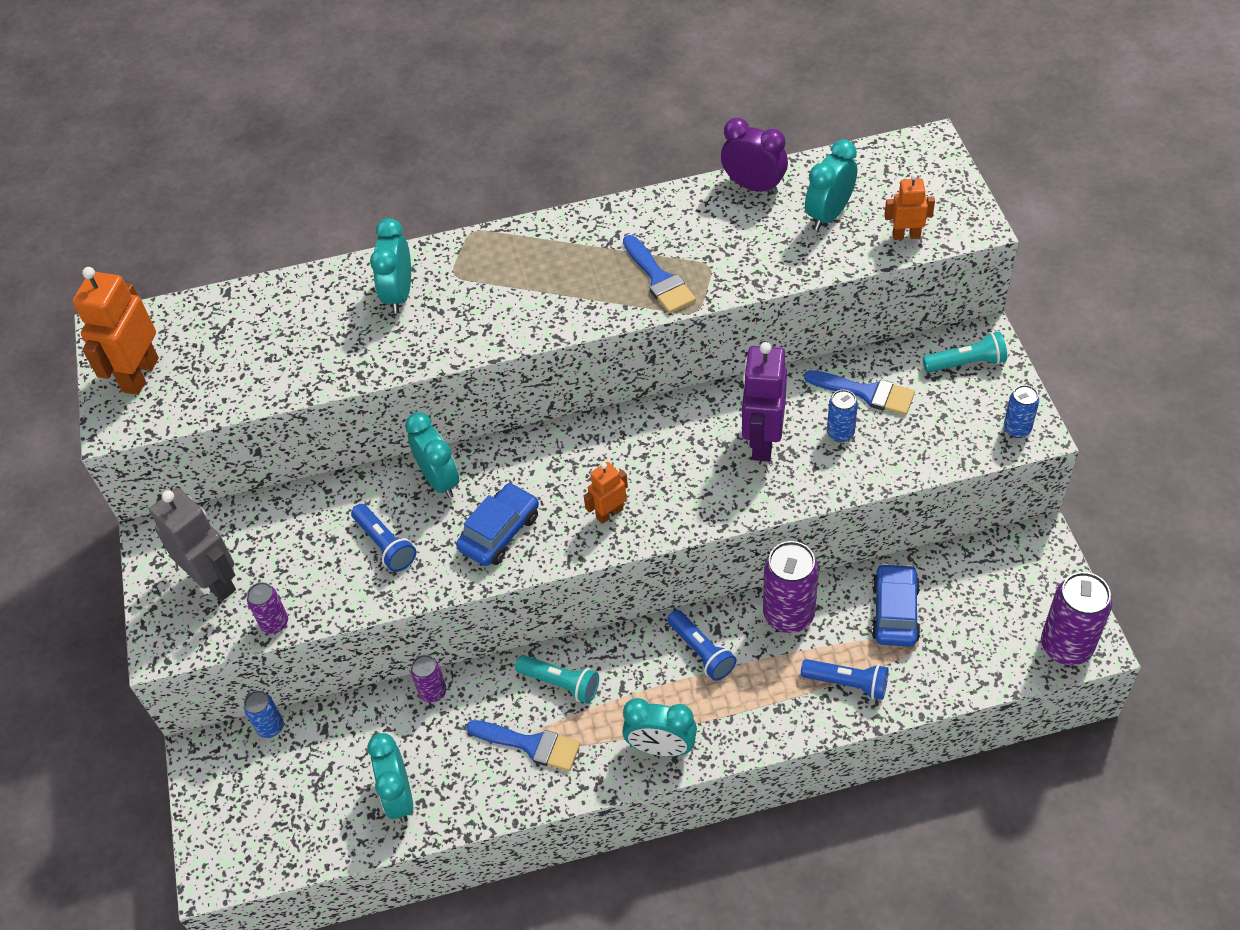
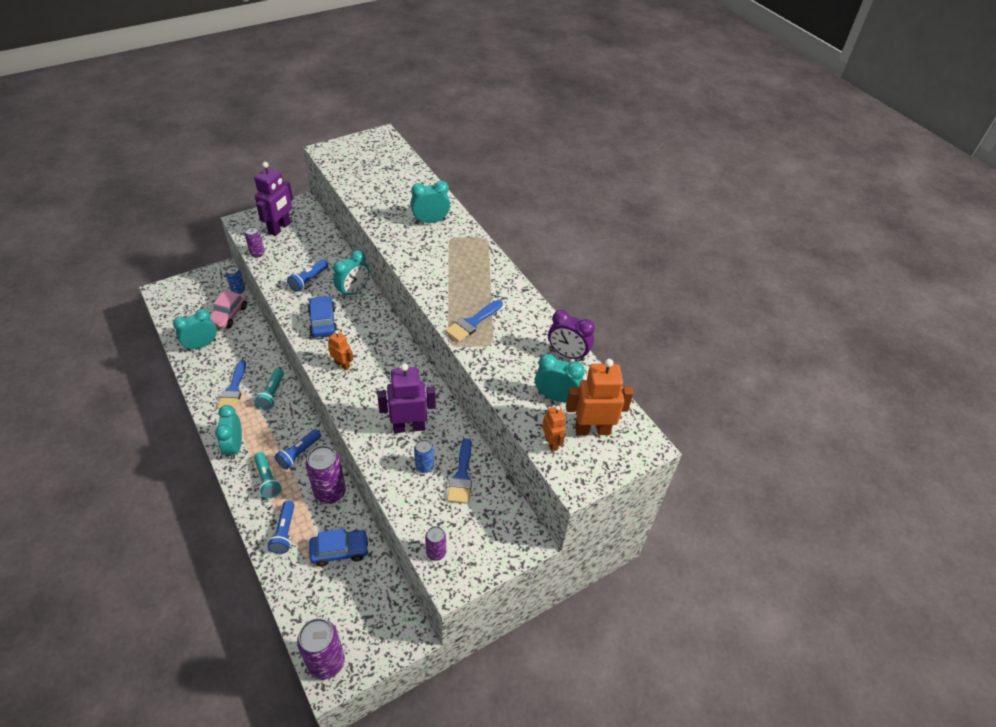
camera: 65 degrees right, 5 degrees down
orange robot [72,267,159,395] -> orange robot moved to [566,359,634,435]
grey robot [149,488,236,601] -> purple robot [254,162,293,236]
purple can [411,655,446,703] -> purple can moved to [425,526,446,561]
blue car [456,483,539,566] -> blue car turned 120 degrees counterclockwise [308,296,337,337]
purple clock [721,118,788,195] -> purple clock turned 105 degrees clockwise [548,310,595,361]
turquoise flashlight [923,331,1007,373] -> turquoise flashlight moved to [254,452,281,498]
blue can [1004,385,1039,438] -> none
none -> pink car [210,290,247,329]

